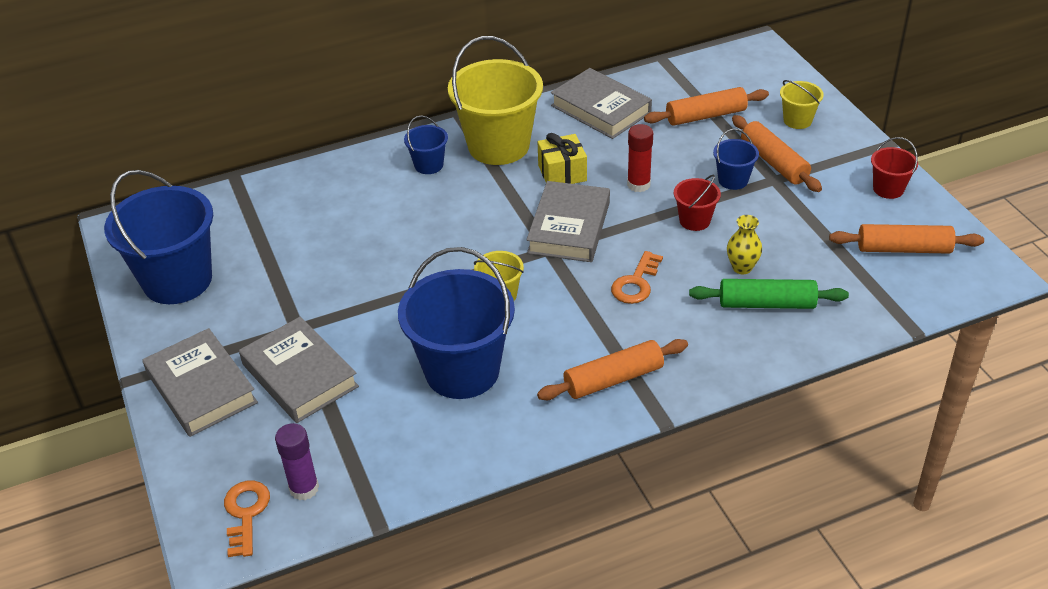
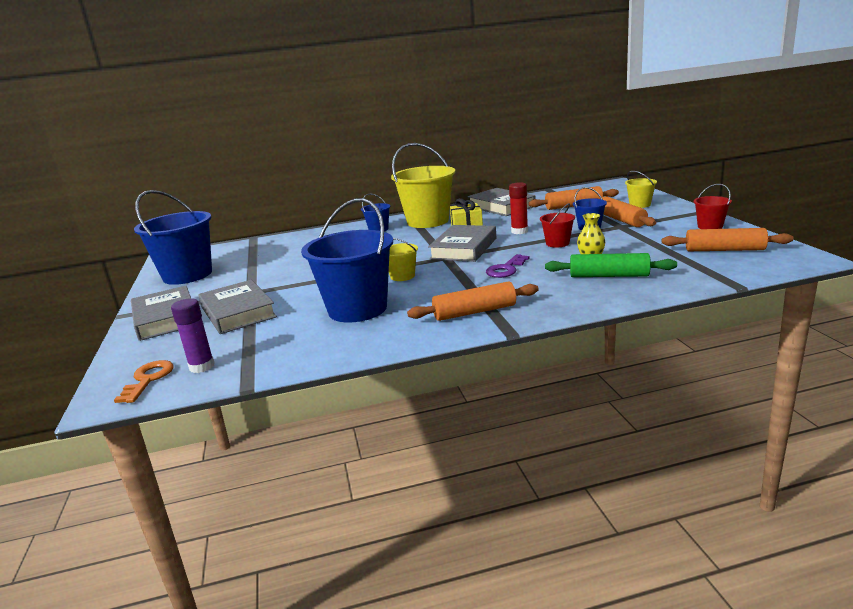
camera: 10 degrees right, 20 degrees down
orange key [611,251,663,304] -> purple key [486,254,530,278]

